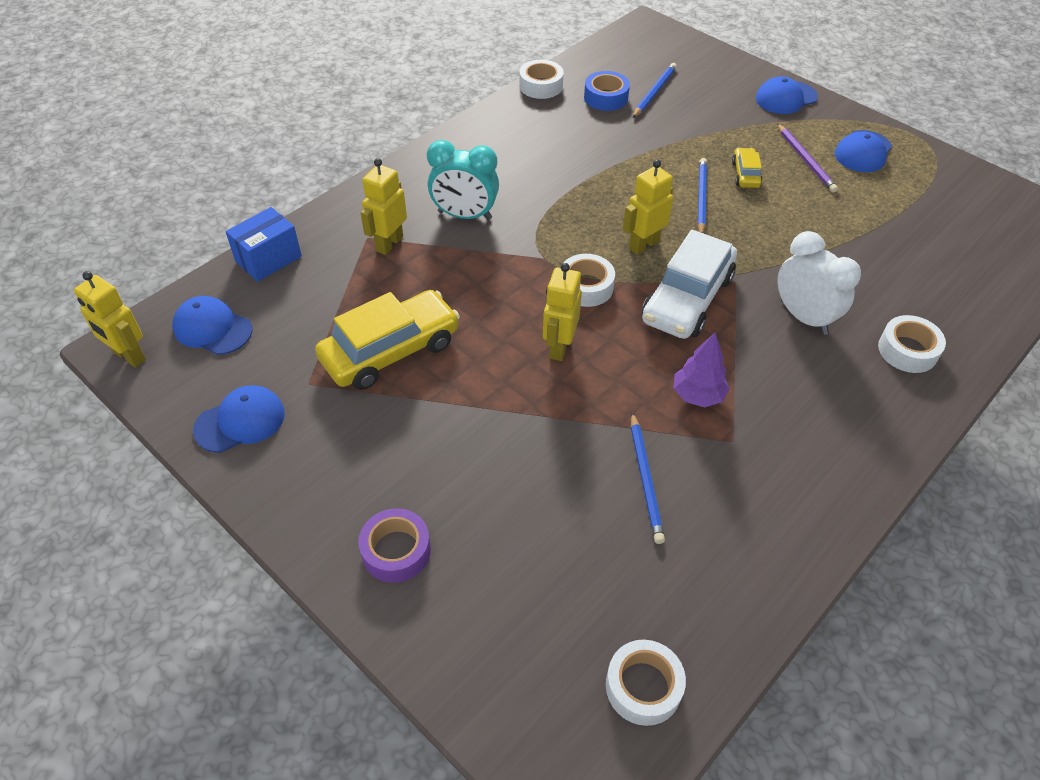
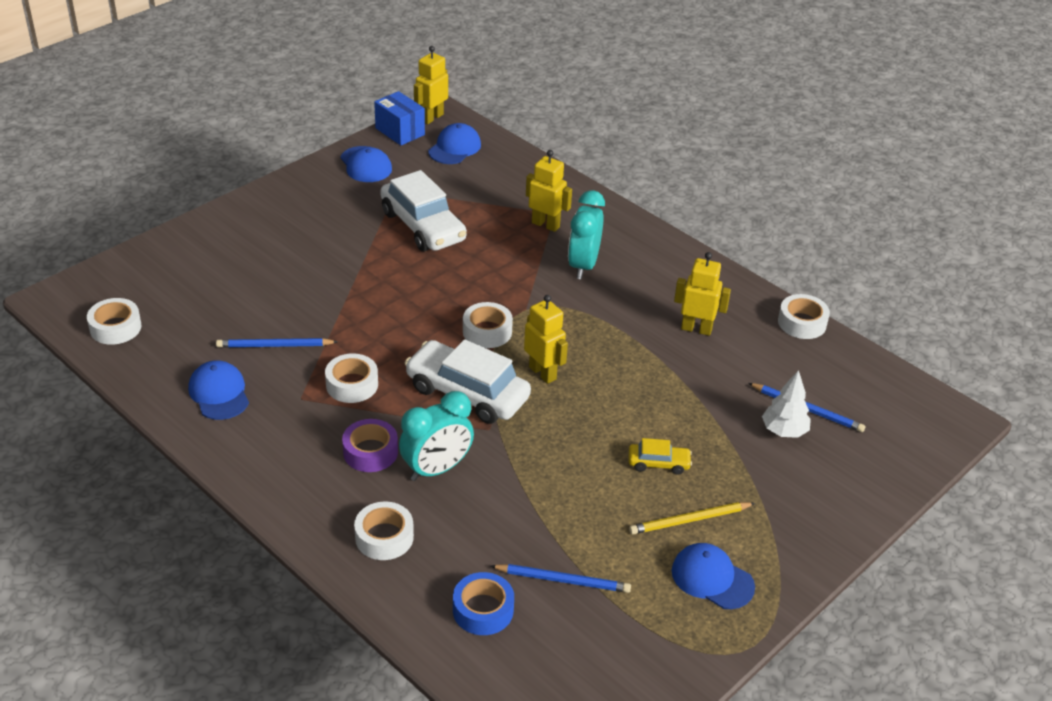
camera: 90 degrees right, 10 degrees down
blue box [226,207,302,282] -> blue box moved to [374,91,425,145]
yellow car [315,290,460,390] -> white car [380,170,467,251]
purple tape [358,508,431,583] -> purple tape moved to [342,419,398,472]
yellow robot [543,263,582,361] -> yellow robot moved to [674,252,731,336]
blue tape [584,71,630,111] -> blue tape moved to [453,572,514,635]
purple tree [673,332,730,407] -> white tape [325,353,378,403]
blue pencil [698,158,707,233] -> blue pencil moved to [491,564,631,593]
blue cap [756,76,818,114] -> blue cap moved to [188,360,249,420]
purple pencil [777,124,838,193] -> yellow pencil [629,502,755,534]
white clock [777,231,861,335] -> turquoise clock [399,391,474,481]
none -> white tree [762,370,811,438]

